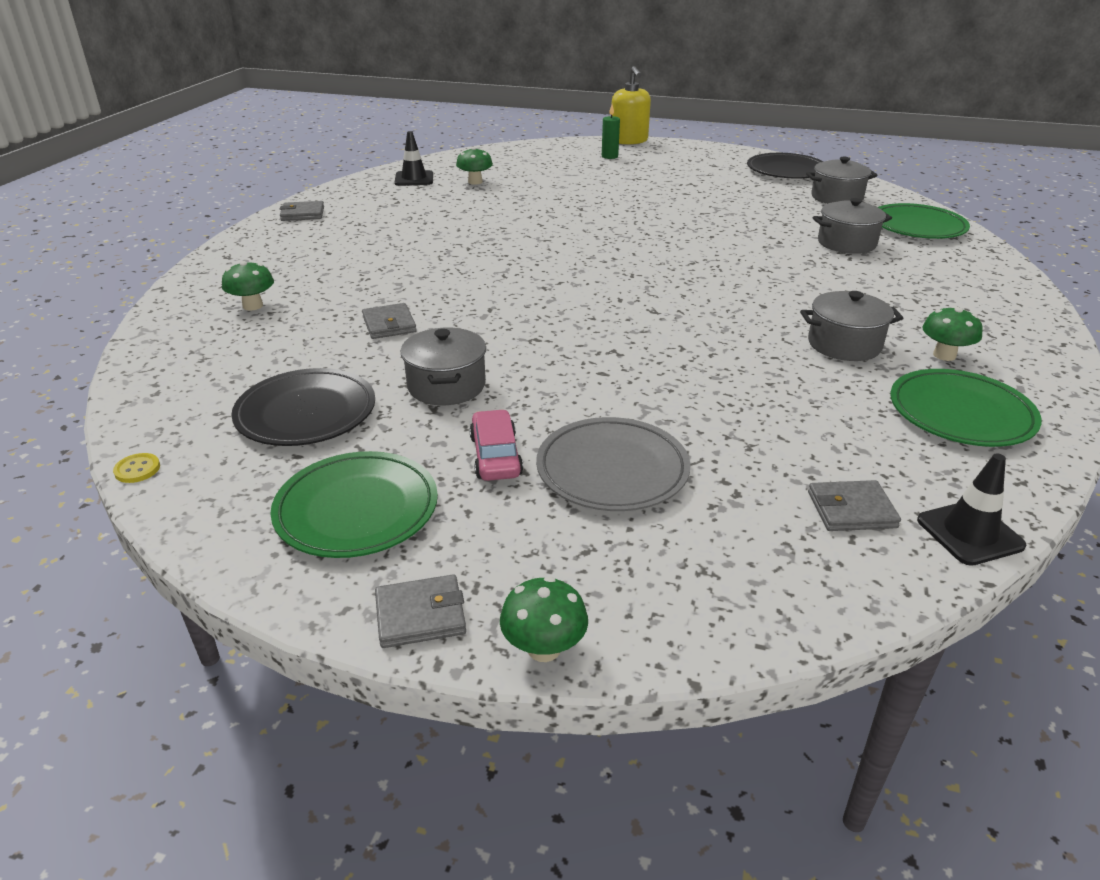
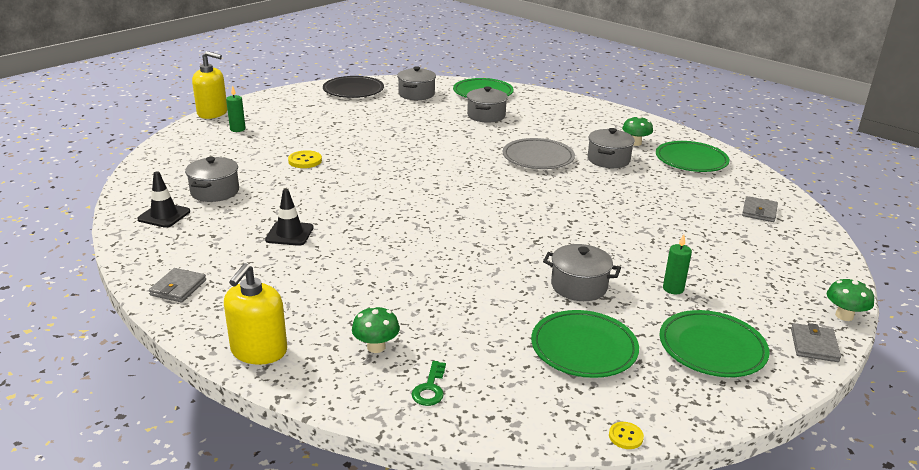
camera: 65 degrees left, 5 degrees down
black plate [231,368,375,446] -> green plate [531,310,639,378]
grey wallet [362,303,417,339] -> none
green mushroom [456,147,493,185] -> grey pot [185,157,239,202]
pink car [469,409,523,481] -> green candle [663,234,692,294]
grey plate [536,417,691,511] -> grey plate moved to [503,138,575,169]
black traffic cone [917,453,1026,566] -> black traffic cone moved to [265,189,313,246]
none -> yellow soap dispenser [224,263,287,365]
none -> yellow button [288,150,322,168]
none -> green key [411,361,446,406]

